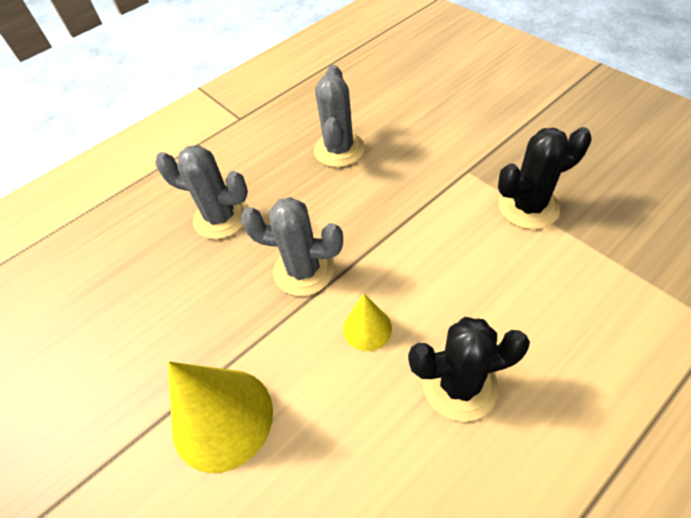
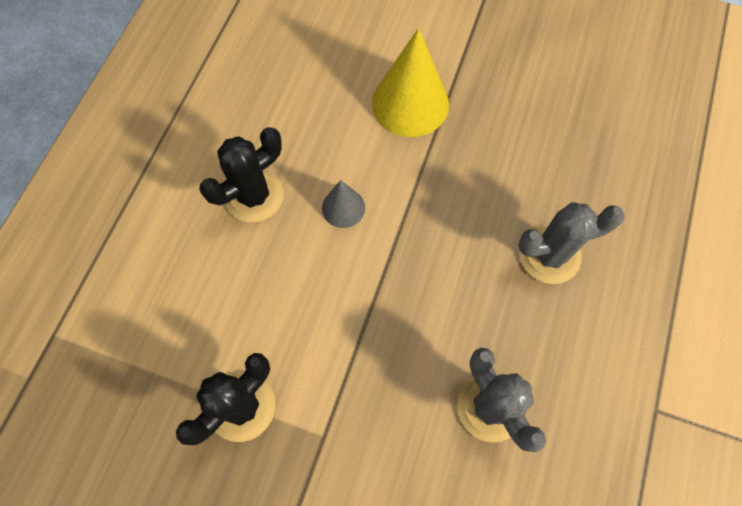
camera: 145 degrees right, 15 degrees up
grey cactus [240,197,343,296] -> none
yellow cone [343,293,392,351] -> grey cone [322,180,365,228]

